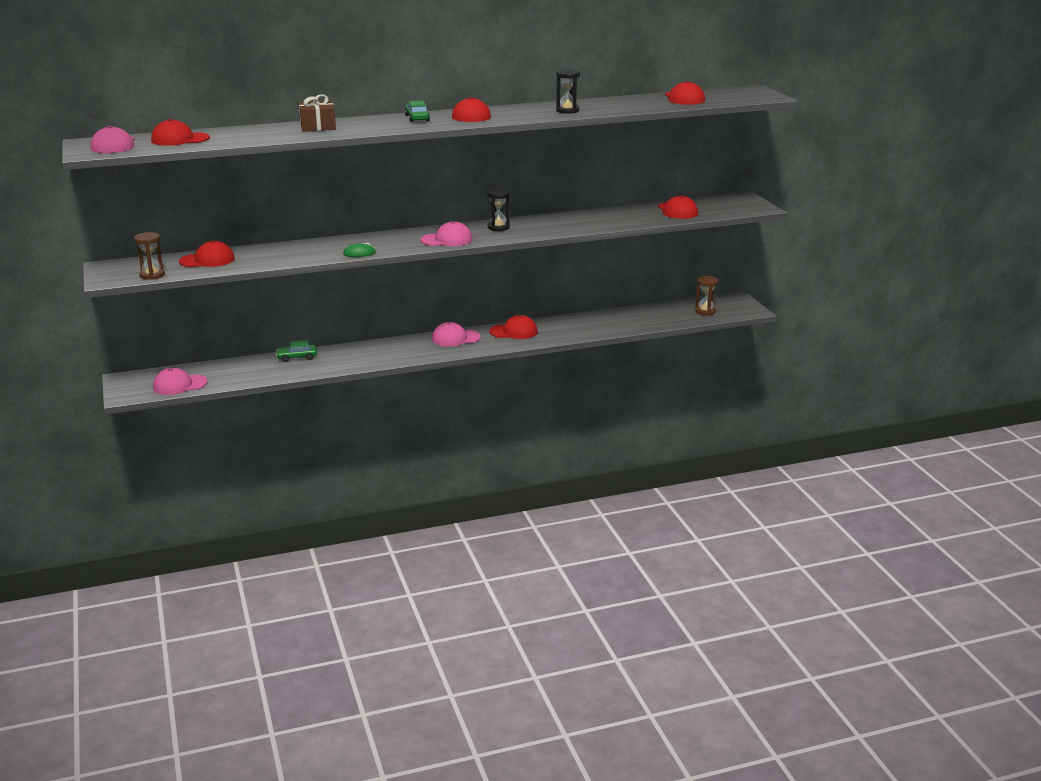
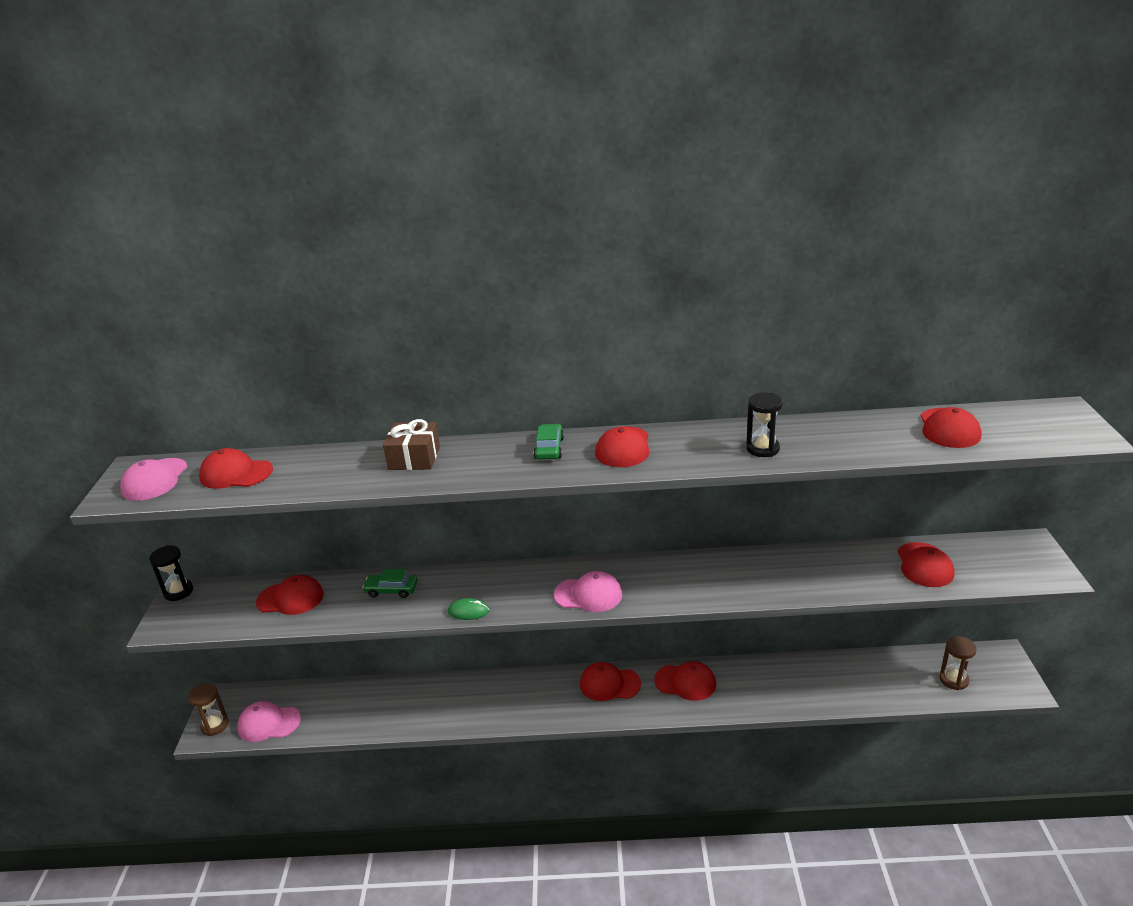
camera: 20 degrees right, 5 degrees up
brown hourglass [134,232,165,280] -> brown hourglass moved to [188,683,229,736]
green car [276,340,317,362] -> green car moved to [362,569,418,598]
pink cap [432,322,481,347] -> red cap [580,662,641,701]
black hourglass [487,188,510,231] -> black hourglass moved to [149,545,193,601]

